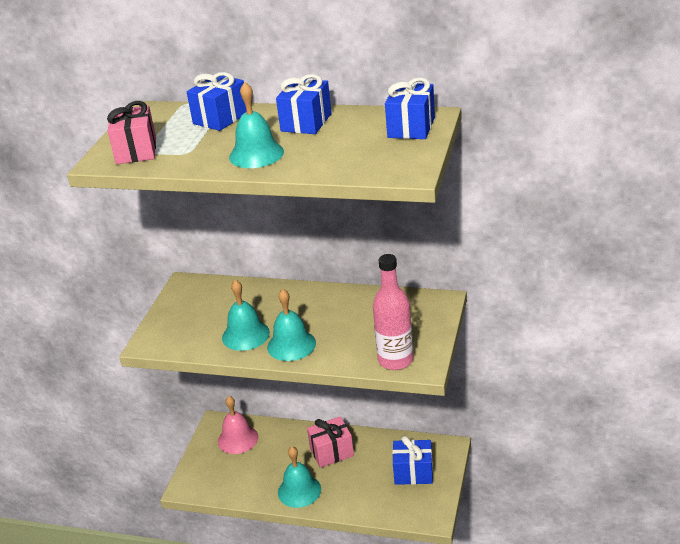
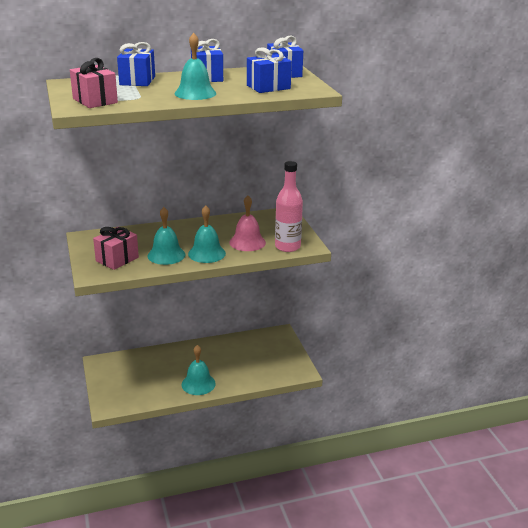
camera: 35 degrees left, 5 degrees down
pink bell [218,396,258,454] -> pink bell moved to [229,196,266,251]
pink gift [307,417,354,468] -> pink gift moved to [93,227,139,270]
blue gift [392,436,433,485] -> blue gift moved to [247,47,292,93]

